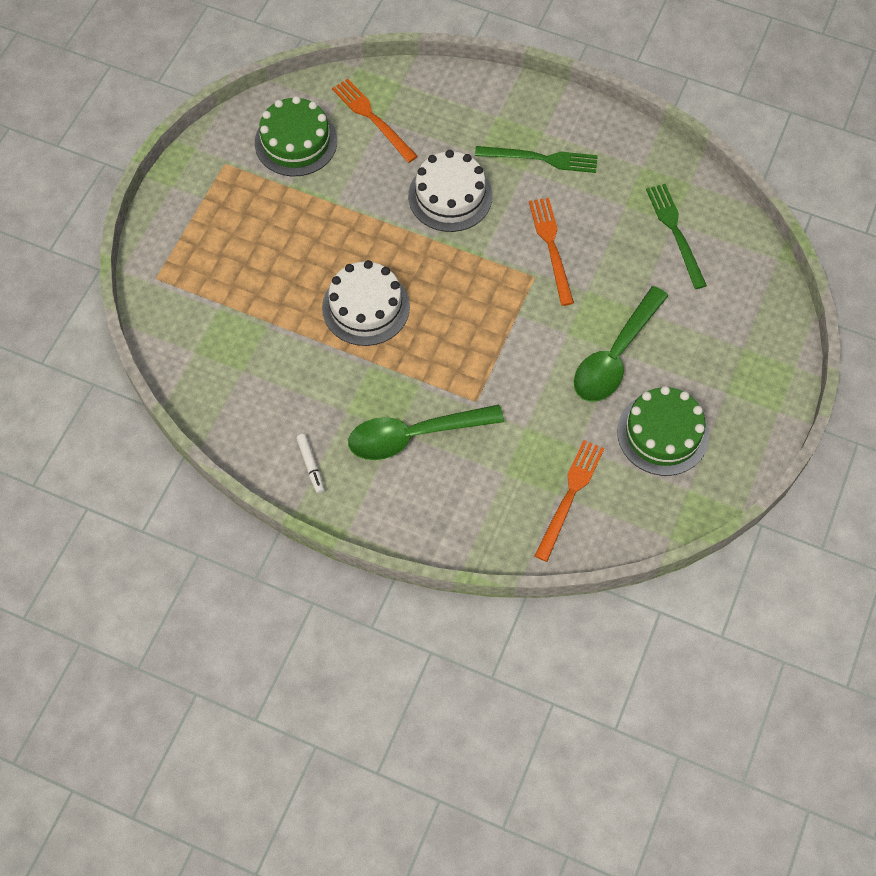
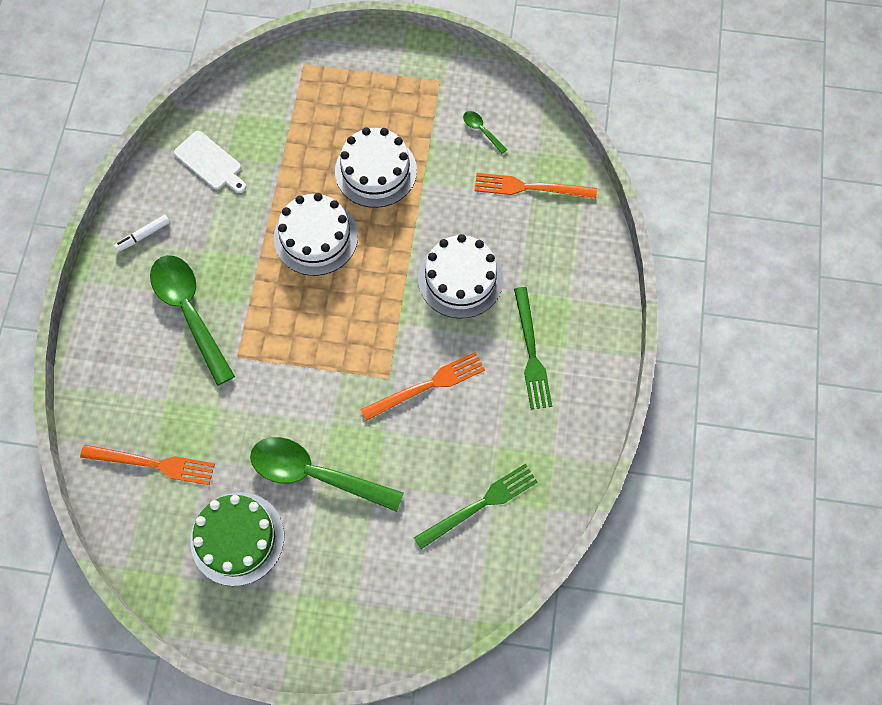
camera: 75 degrees right, 5 degrees up
green cake [255,96,337,176] -> green spoon [463,111,508,154]
orange fork [332,79,418,163] -> orange fork turned 120 degrees counterclockwise [475,173,597,199]
none -> white cutting board [174,131,246,193]
none -> white cake [335,127,417,208]

